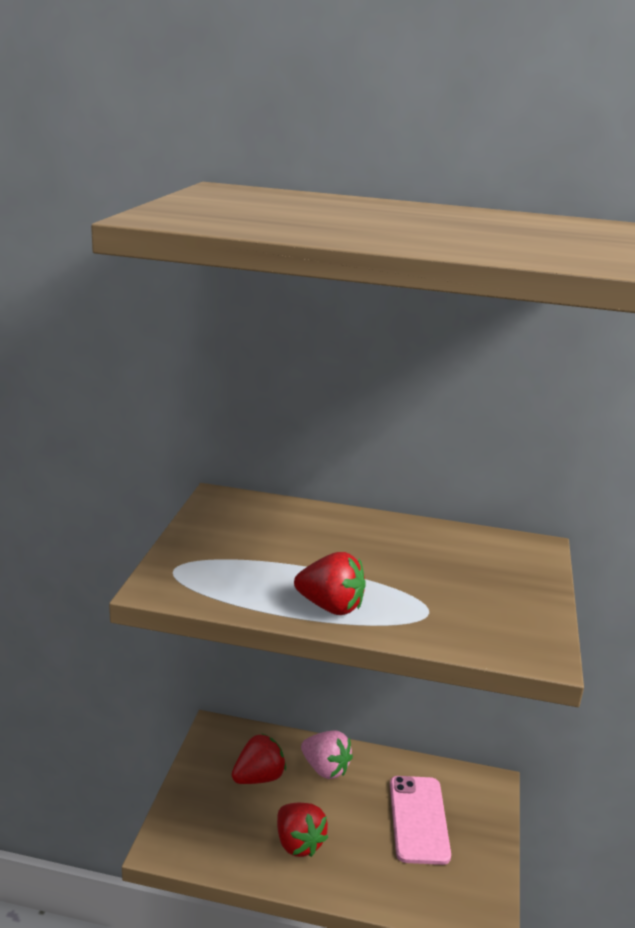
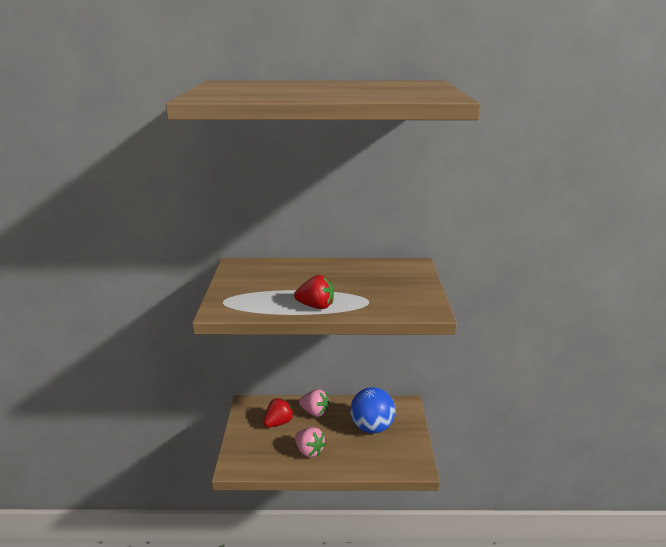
camera: 10 degrees left, 0 degrees up
red strawberry [277,803,328,857] -> pink strawberry [295,427,326,457]
pink phone [390,776,451,865] -> blue ball [351,387,395,433]

